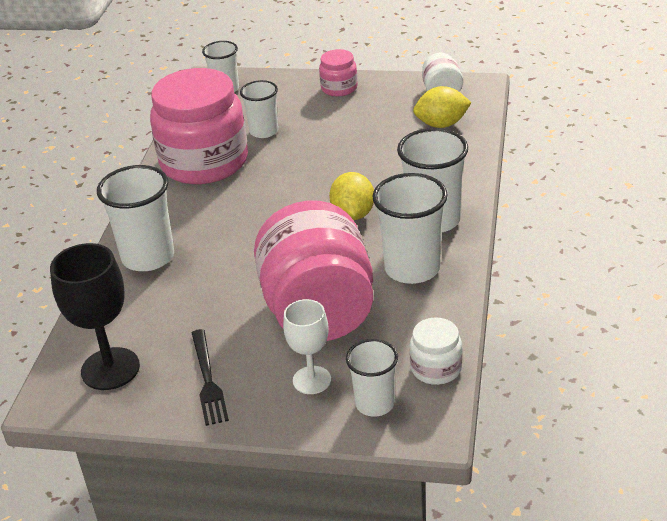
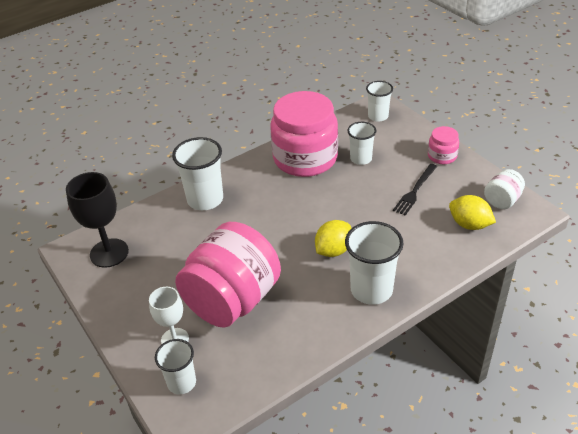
camera: 45 degrees right, 5 degrees up
black fork [192,329,229,426] -> black fork moved to [393,164,437,216]
white cup [373,173,448,284] -> none
white jar [409,318,462,385] -> none

